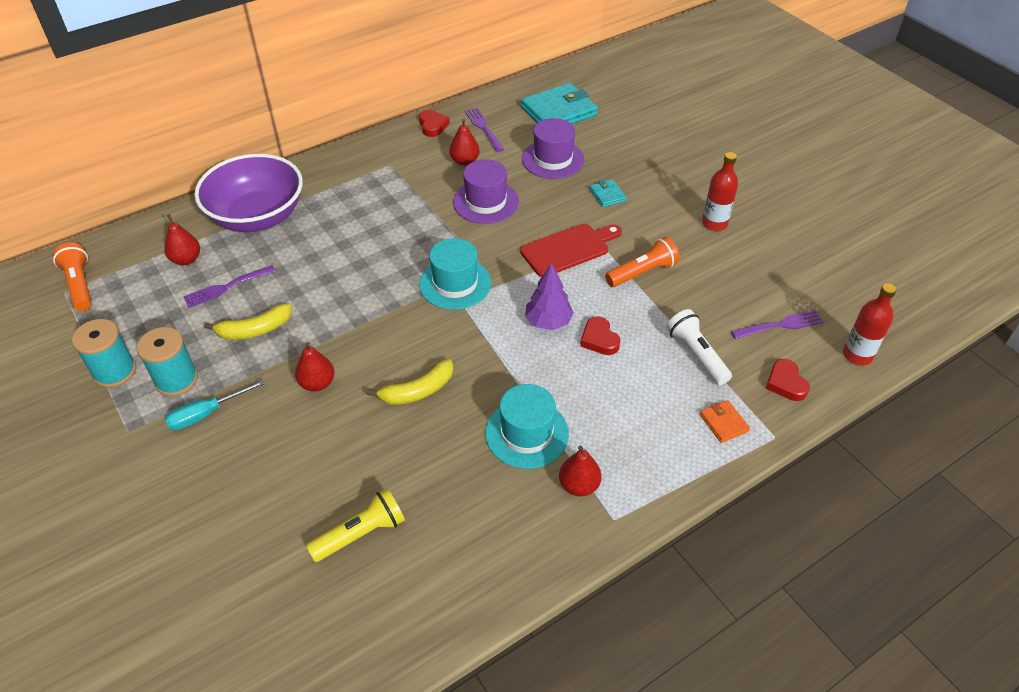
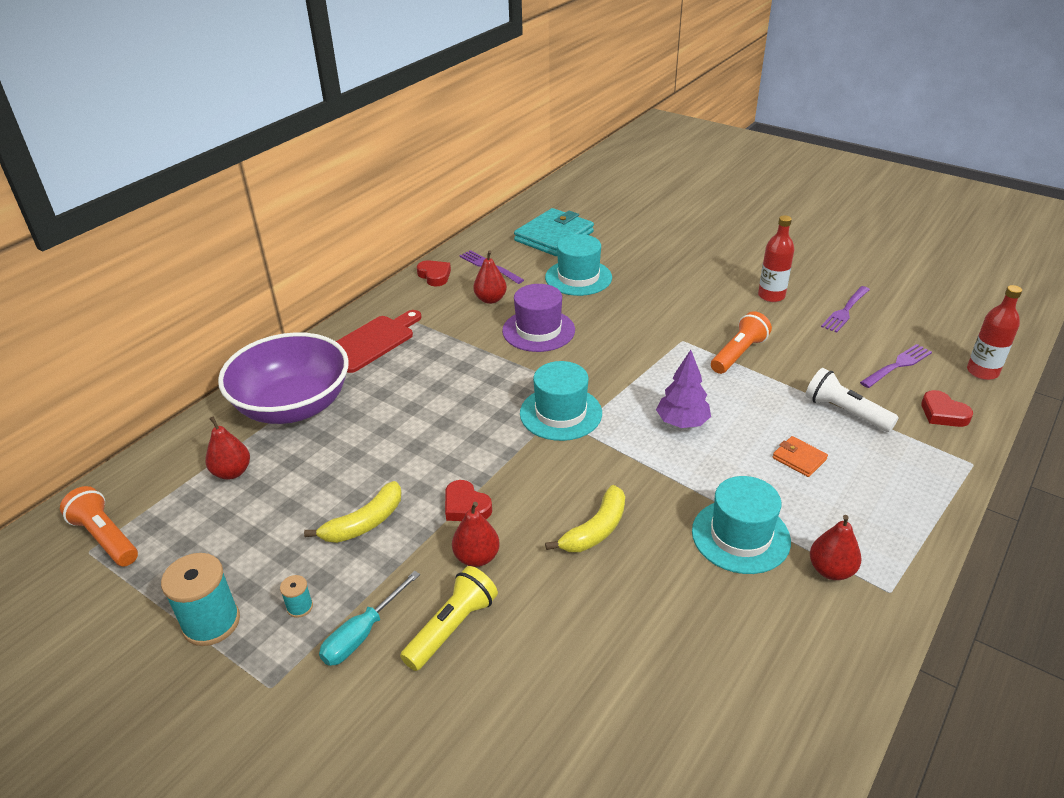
camera: 20 degrees left, 10 degrees down
turquoise spool [137,327,198,396] -> turquoise spool [280,575,313,618], size x0.47
purple fork [183,265,276,308] -> purple fork moved to [821,286,870,333]
yellow flashlight [306,488,405,562] -> yellow flashlight moved to [400,566,498,671]
red cutting board [520,224,622,277] -> red cutting board moved to [336,310,422,373]
purple hat [522,118,584,179] -> turquoise hat [545,234,612,296]
red heart [580,316,620,355] -> red heart moved to [445,480,492,521]
turquoise wallet [590,179,627,207] -> none
orange wallet [700,400,750,443] -> orange wallet moved to [773,436,828,477]

